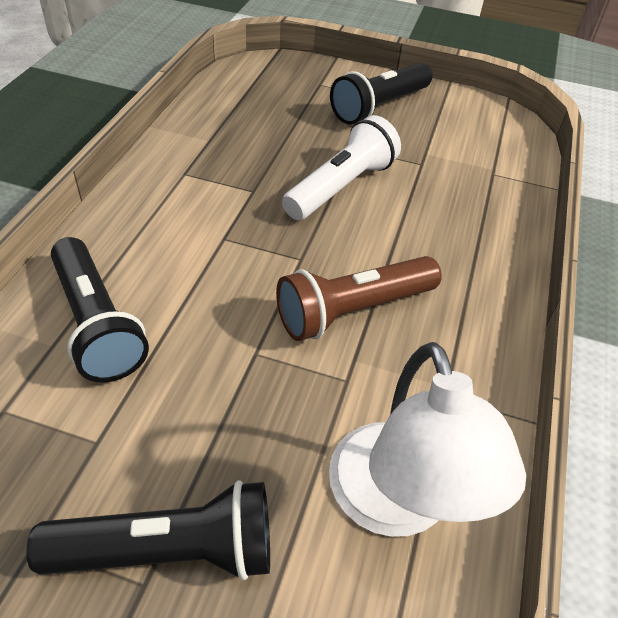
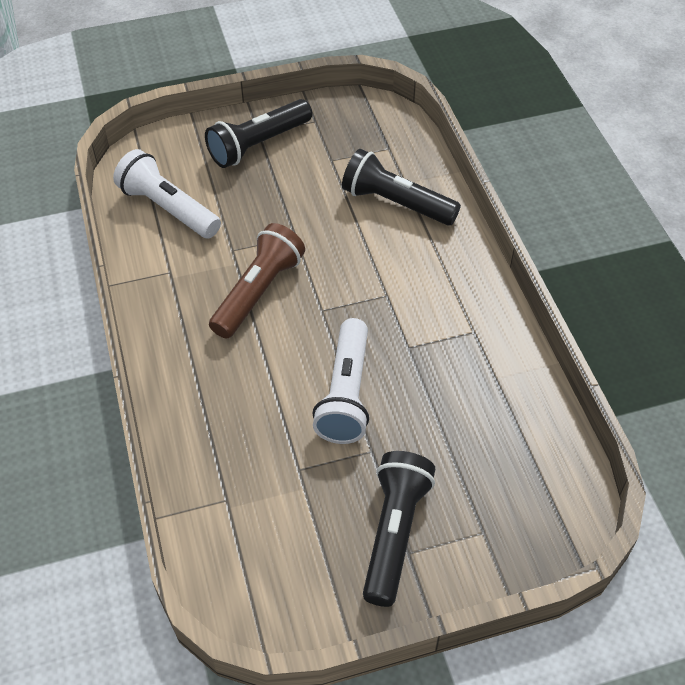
camera: 150 degrees right, 5 degrees up
white lamp [329,342,526,537] -> white flashlight [113,149,221,239]

